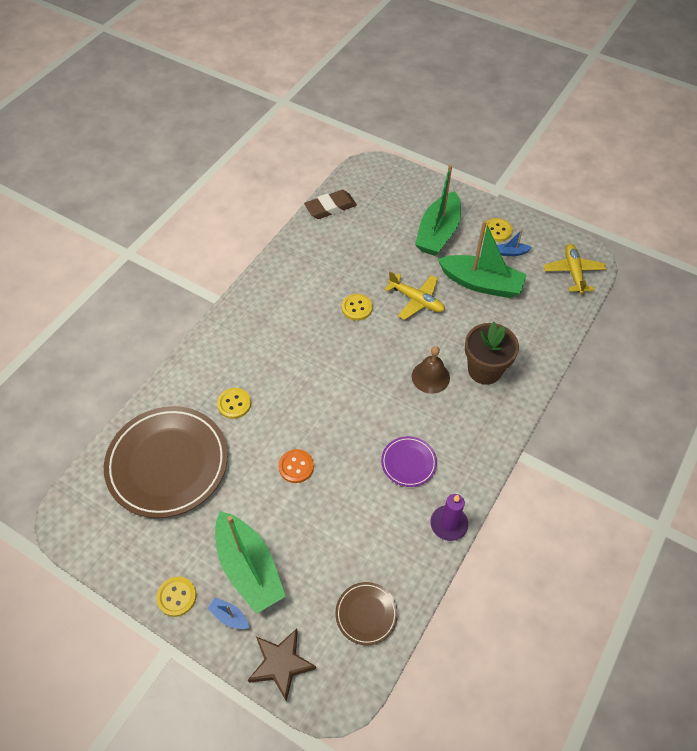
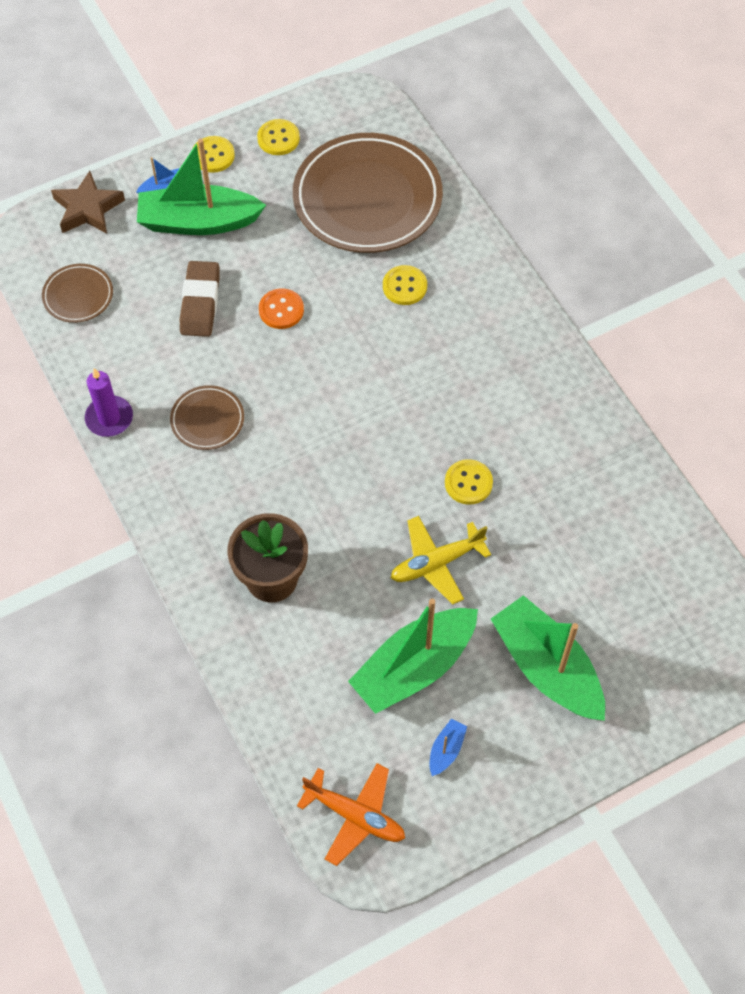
camera: 120 degrees right, 5 degrees up
brown eraser [304,190,357,219] -> brown eraser moved to [180,261,220,337]
purple plate [381,436,437,487] -> brown plate [170,385,244,450]
brown bell [412,346,450,394] -> none
yellow button [484,218,513,242] -> yellow button moved to [257,119,300,155]
yellow plane [544,244,606,294] -> orange plane [297,763,405,866]

